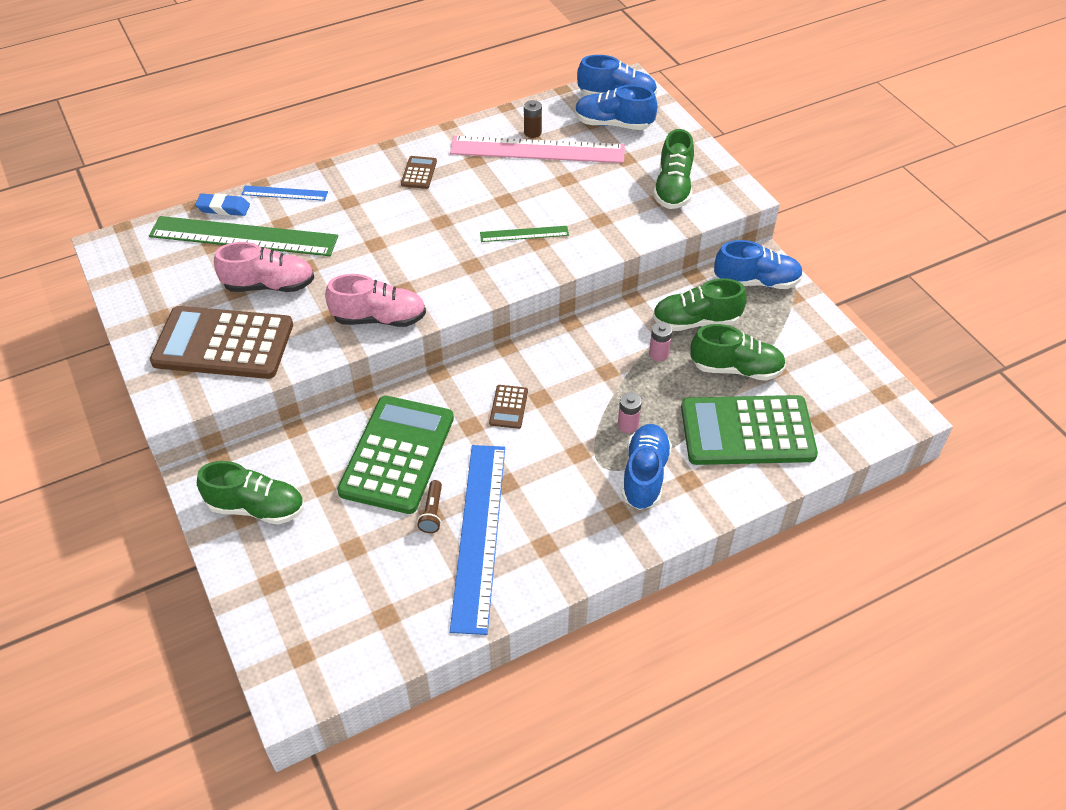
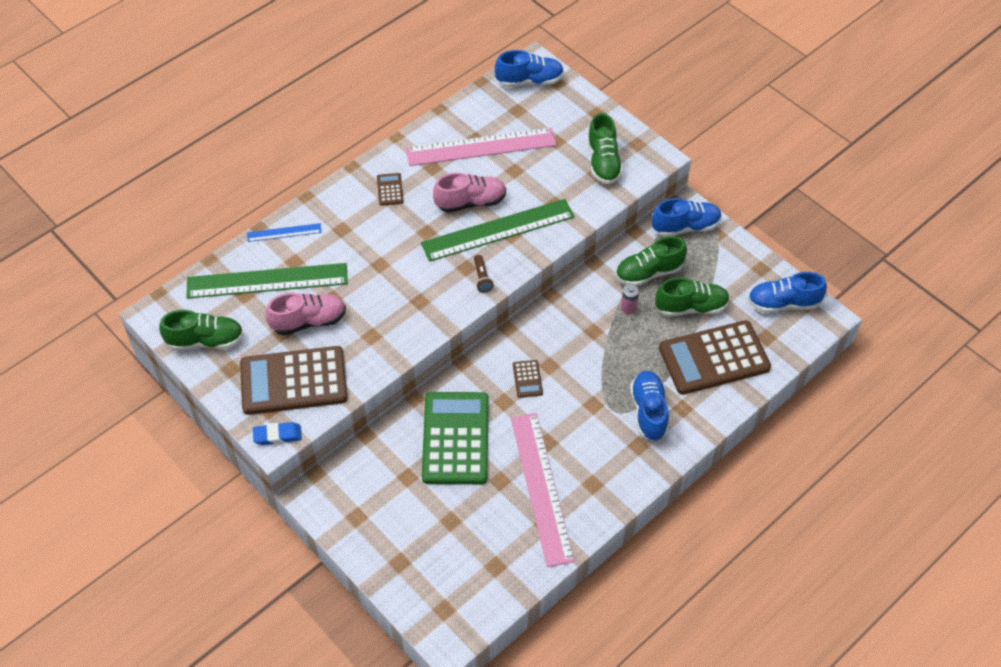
camera: 15 degrees left, 5 degrees up
blue eraser [195,193,250,216] -> blue eraser moved to [253,422,302,445]
green shoe [197,461,304,525] -> green shoe moved to [159,310,244,351]
pink shoe [325,274,426,327] -> pink shoe moved to [433,173,506,213]
brown flashlight [417,480,442,533] -> brown flashlight moved to [474,255,493,292]
blue ruler [450,445,505,635] -> pink ruler [511,413,575,567]
green ruler [480,226,569,242] -> green ruler [421,199,575,262], size x2.12
brown battery [524,100,542,138] -> none
blue shoe [575,85,657,130] -> blue shoe moved to [748,272,827,313]
pink battery [618,392,642,433] -> none
green calculator [681,395,818,465] -> brown calculator [659,320,771,395]

